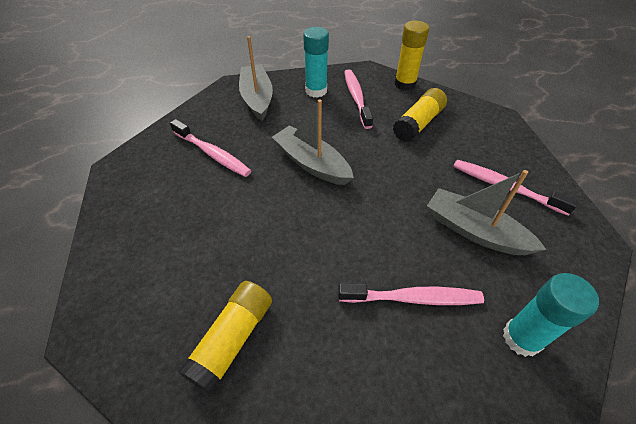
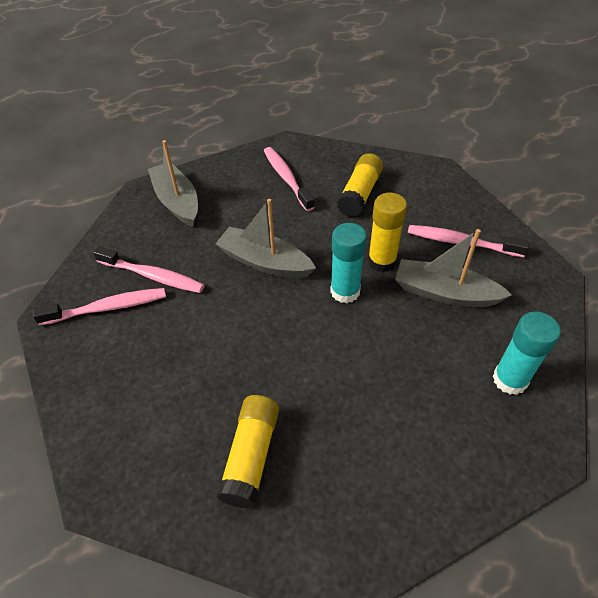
camera: 15 degrees left, 0 degrees up
turquoise glue stick [303,27,329,98] -> turquoise glue stick moved to [330,223,367,304]
pink toothbrush [338,283,484,305] -> pink toothbrush moved to [33,288,166,326]
yellow glue stick [395,21,429,91] -> yellow glue stick moved to [368,193,407,272]

